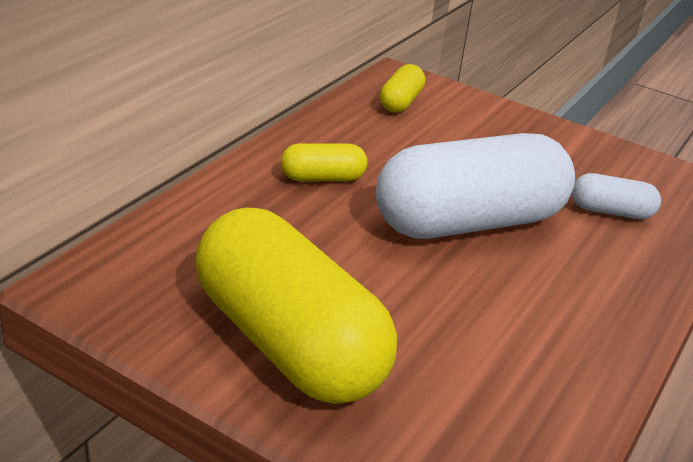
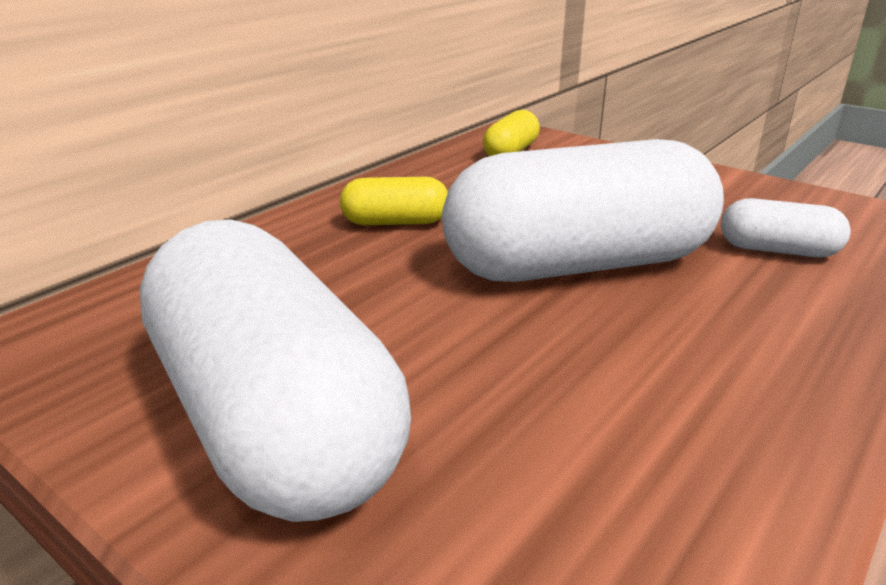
camera: 10 degrees right, 5 degrees down
yellow capsule [195,208,397,404] -> white capsule [140,219,411,522]

